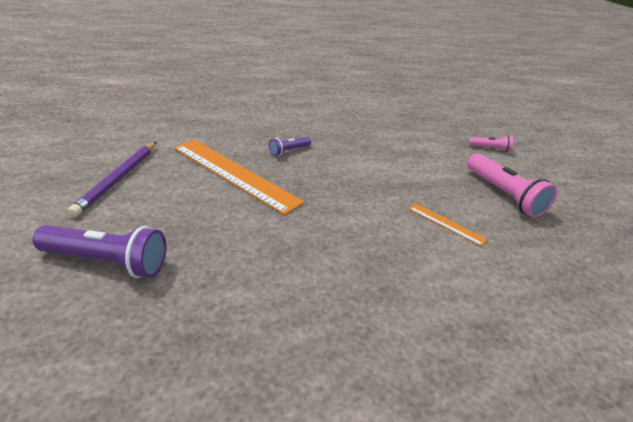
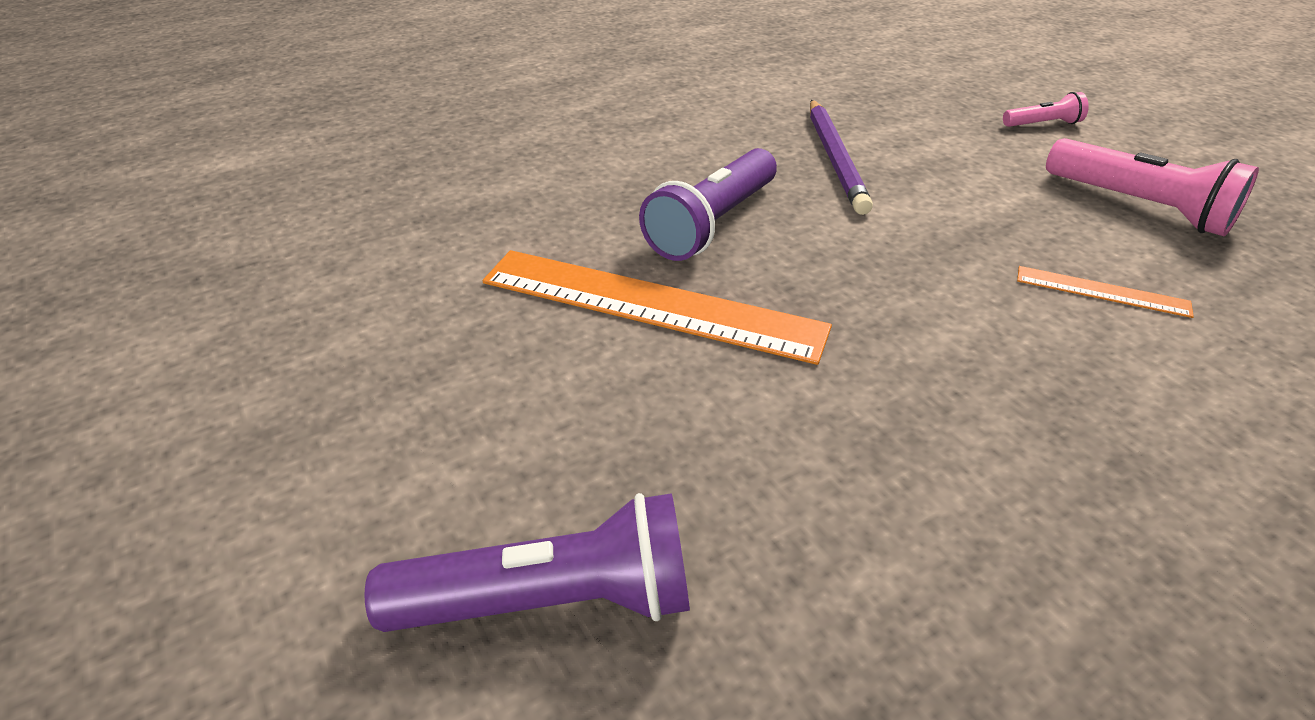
camera: 15 degrees left, 5 degrees up
purple pencil [67,142,156,217] -> purple pencil moved to [810,100,873,215]
purple flashlight [269,137,311,156] -> purple flashlight [639,148,777,261], size x1.96

